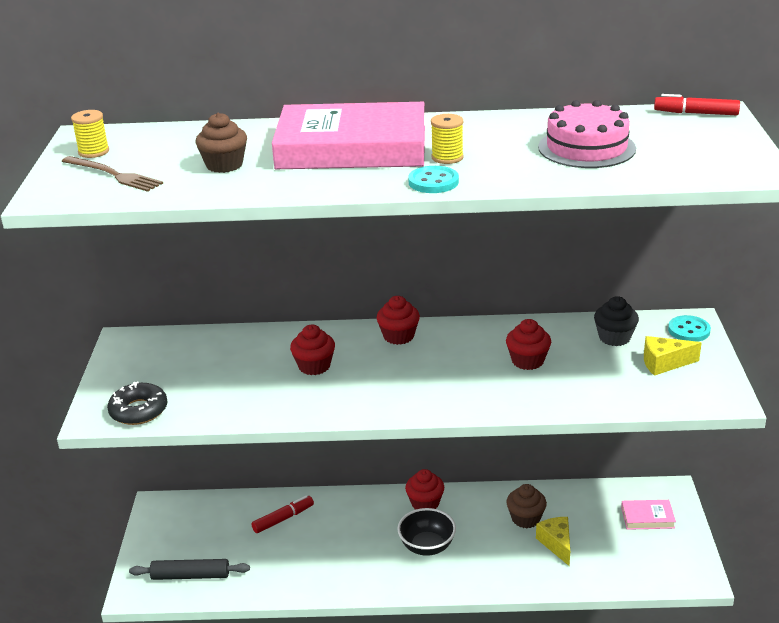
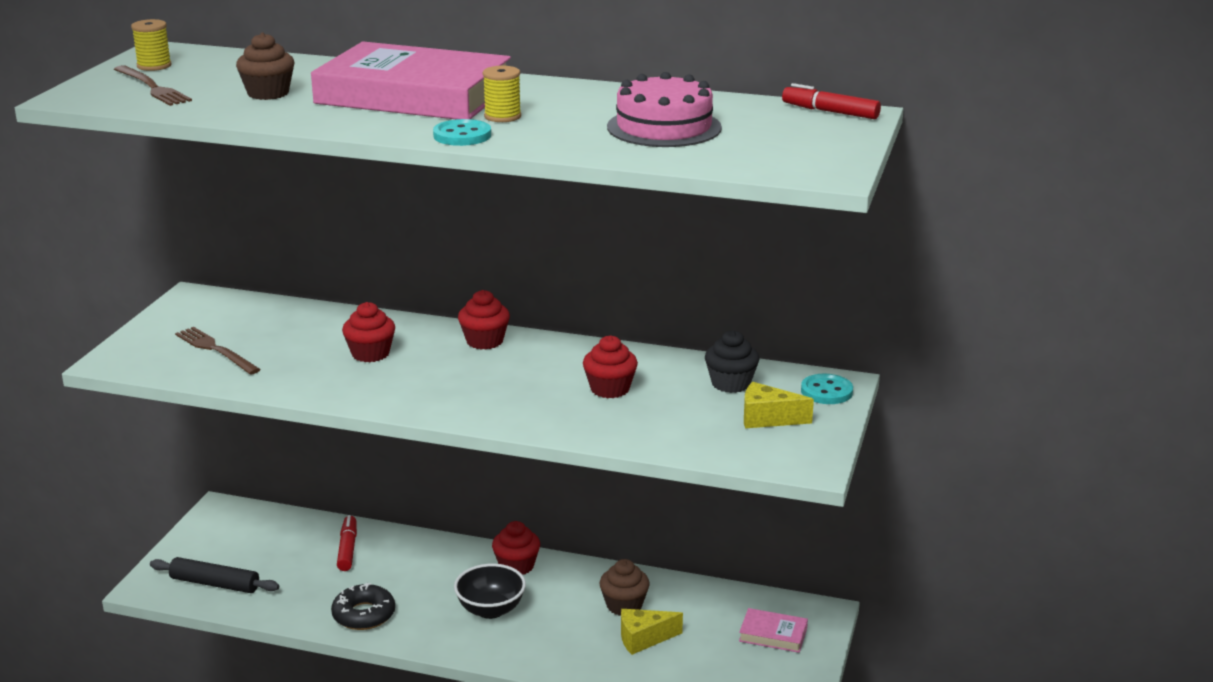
camera: 15 degrees right, 5 degrees down
black donut [107,381,167,425] -> black donut moved to [331,583,395,630]
red marker [251,495,314,533] -> red marker turned 75 degrees counterclockwise [337,515,357,571]
yellow cheese [536,517,570,566] -> yellow cheese turned 105 degrees counterclockwise [621,609,683,655]
none -> brown fork [175,327,261,375]

